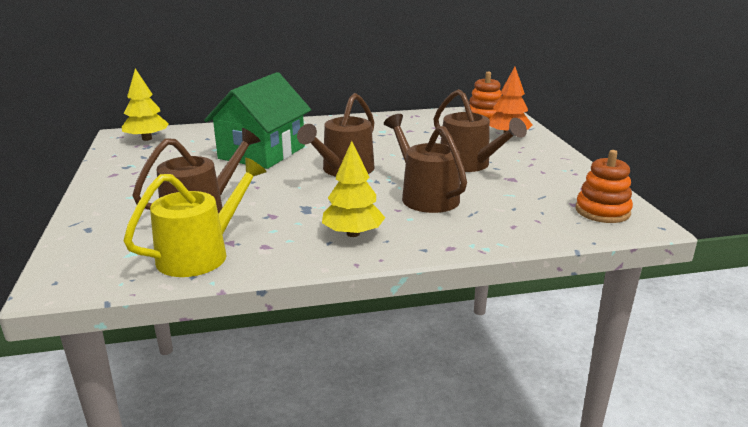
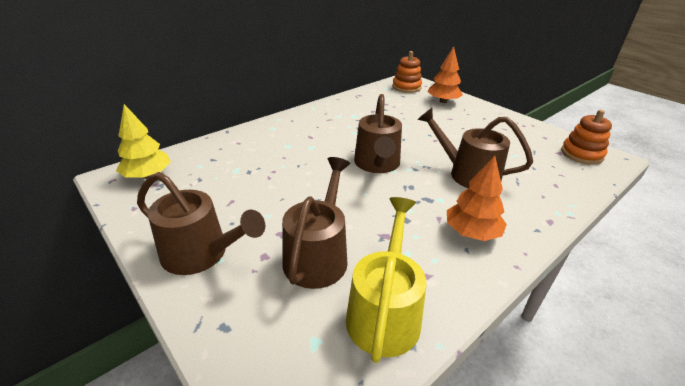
camera: 30 degrees left, 10 degrees up
green house [204,72,311,169] -> none
yellow tree [322,141,385,237] -> orange tree [447,156,507,241]
brown watering can [434,89,527,172] -> brown watering can moved to [137,172,265,275]

